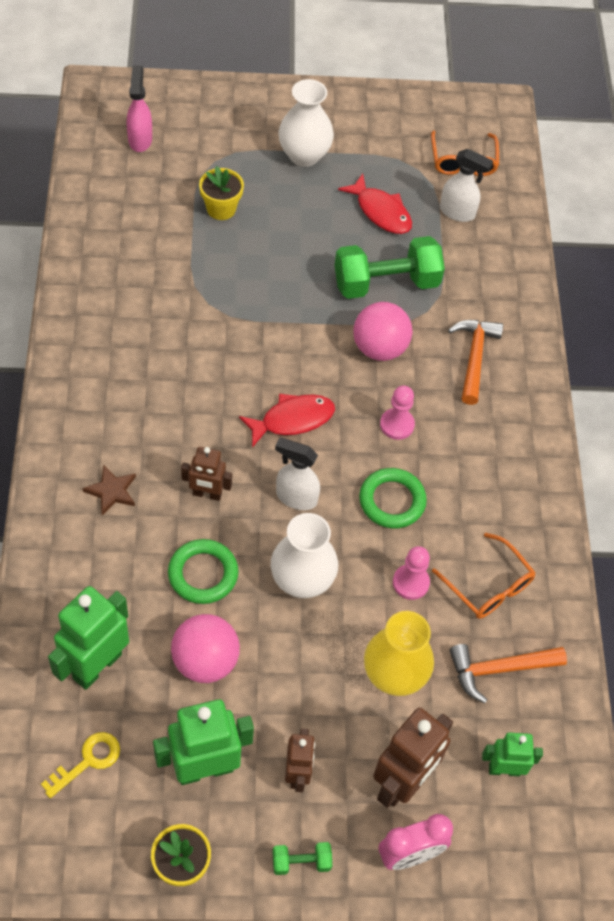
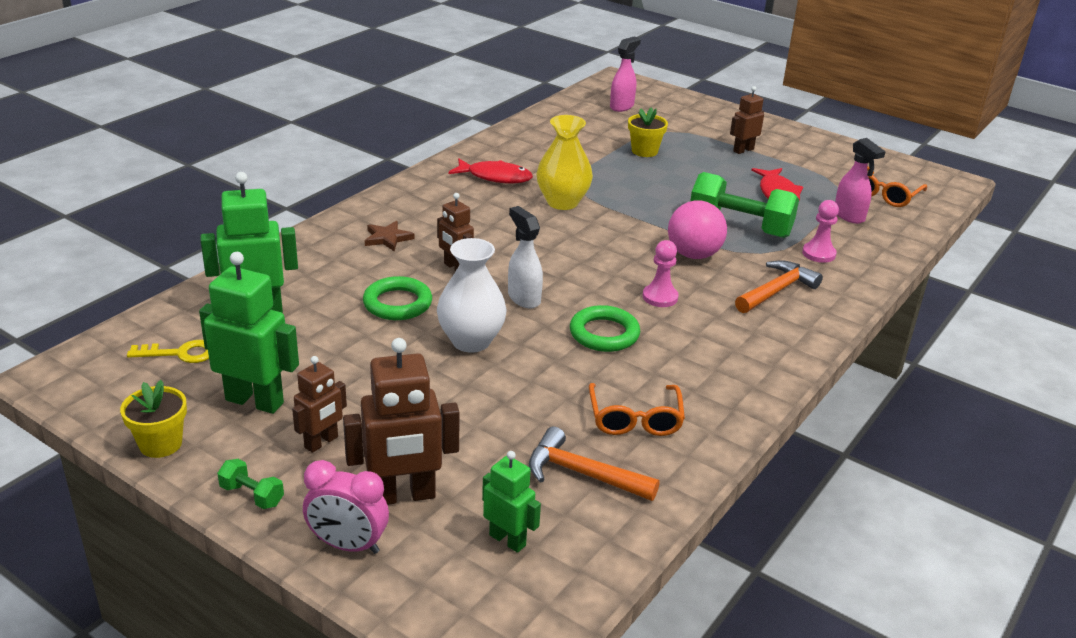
camera: 40 degrees right, 25 degrees down
pink ball [171,614,240,683] -> none
red fish [239,394,335,448] -> red fish moved to [448,159,533,184]
white vase [279,79,334,167] -> brown robot [730,86,764,154]
yellow vase [364,611,434,696] -> yellow vase moved to [536,115,593,210]
pink pawn [393,546,430,600] -> pink pawn moved to [802,200,839,263]
white spray bottle [440,149,493,222] -> pink spray bottle [835,138,886,224]

